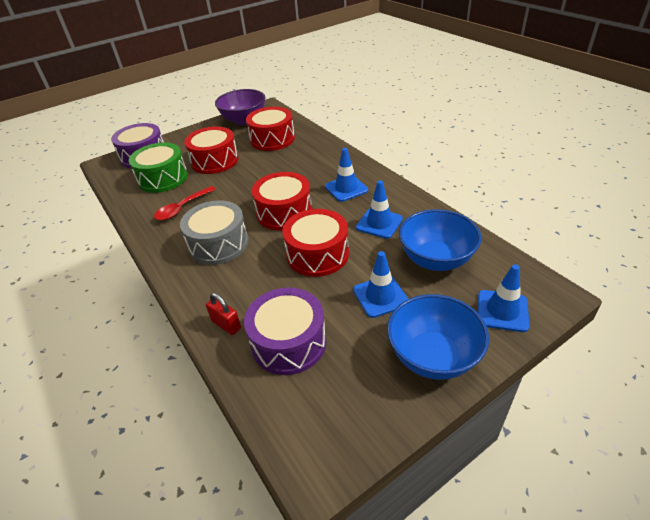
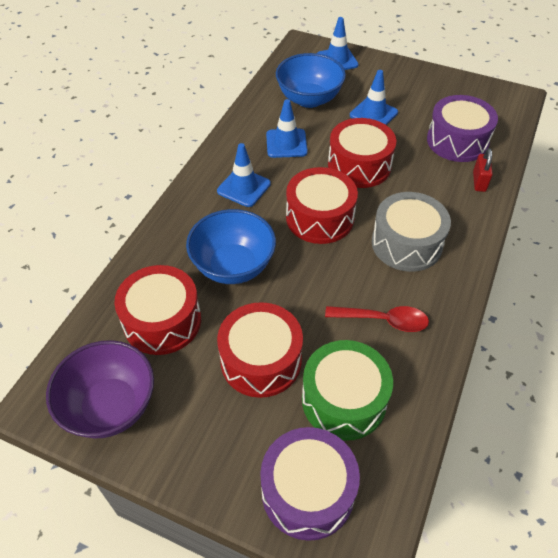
camera: 125 degrees left, 10 degrees up
blue bowl [387,294,489,380] -> blue bowl moved to [186,209,276,284]

